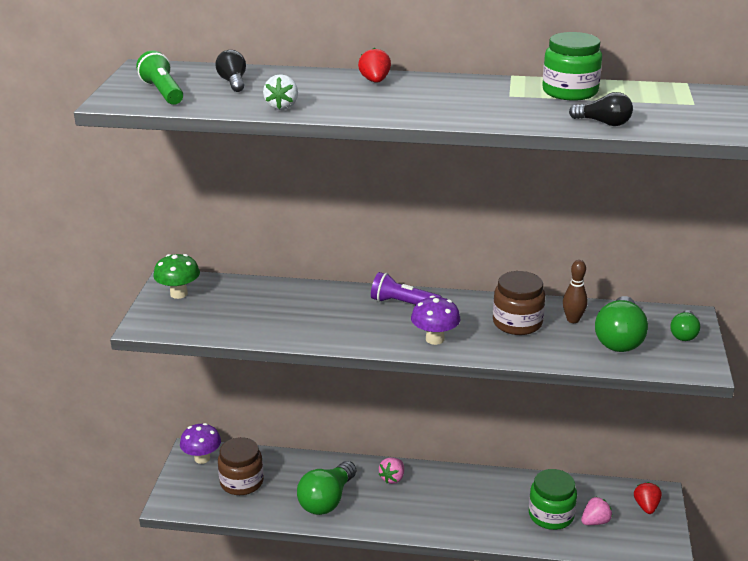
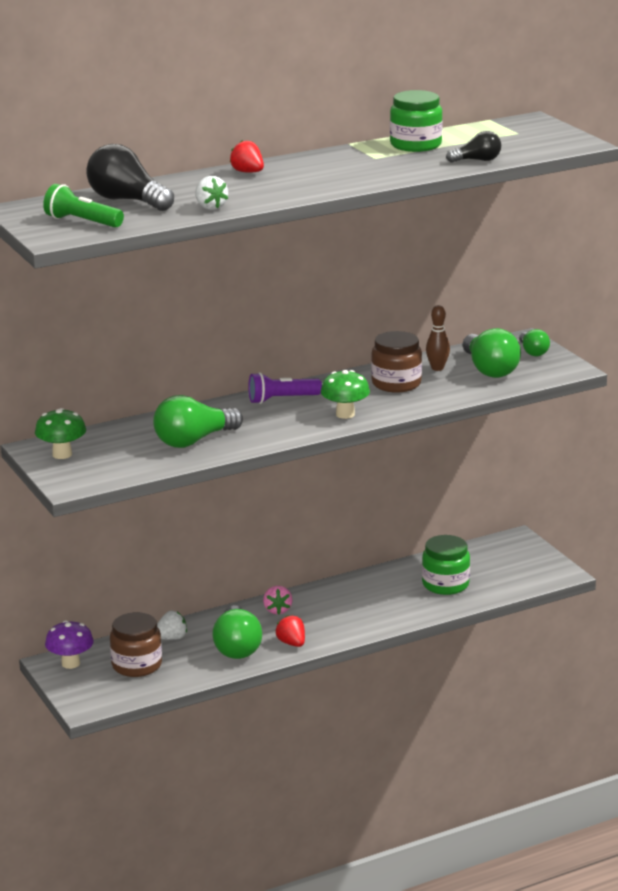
camera: 35 degrees left, 5 degrees down
black light bulb [215,50,246,92] -> black light bulb [86,144,174,211], size x1.77
purple mushroom [411,295,460,345] -> green mushroom [321,370,370,419]
pink strawberry [581,497,612,525] -> none
red strawberry [634,482,662,514] -> red strawberry moved to [276,615,305,647]
none -> green light bulb [153,395,243,448]
none -> white strawberry [157,611,187,640]

